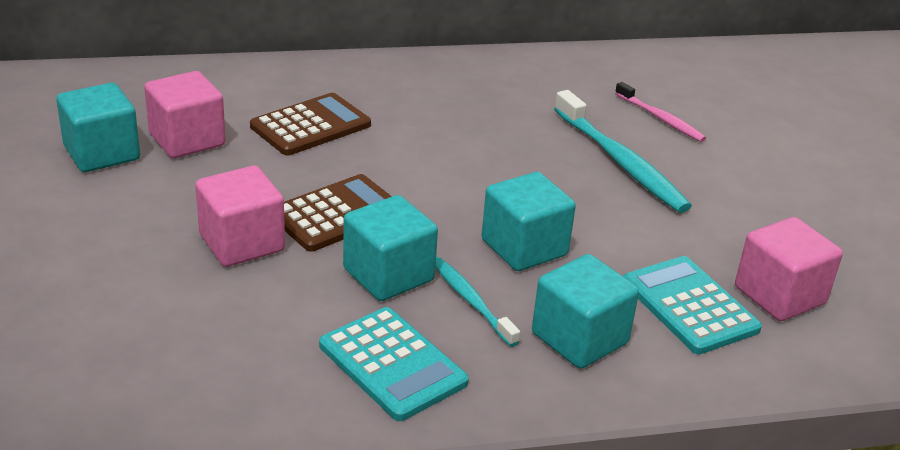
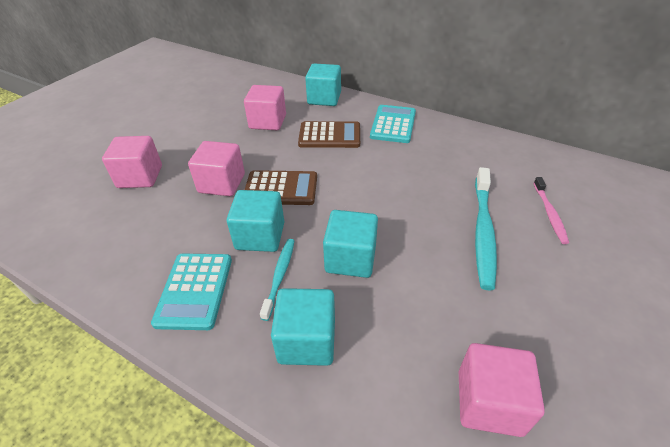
camera: 45 degrees right, 10 degrees up
turquoise cube [56,83,140,172] -> turquoise cube moved to [305,63,341,106]
turquoise calculator [624,256,762,354] -> turquoise calculator moved to [370,105,416,143]
none -> pink cube [102,136,162,188]

